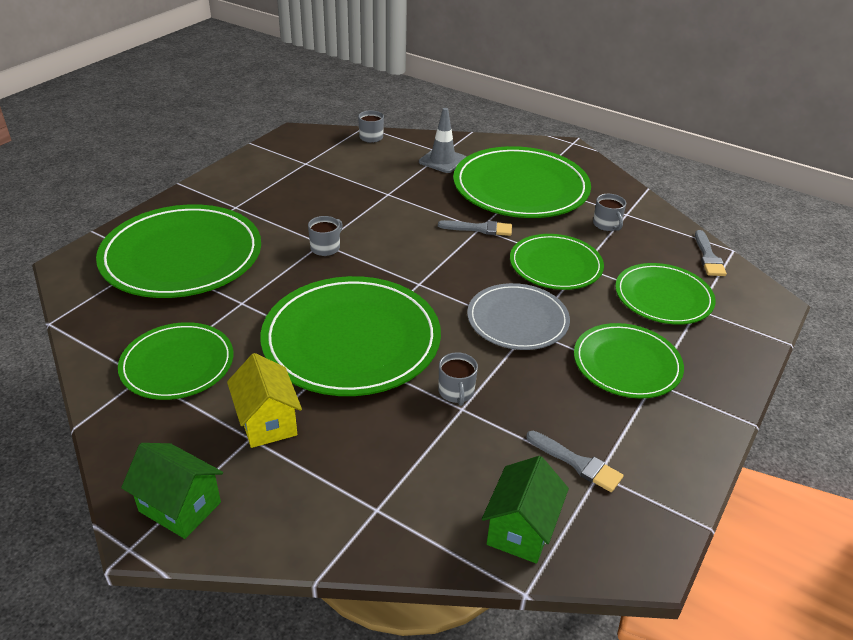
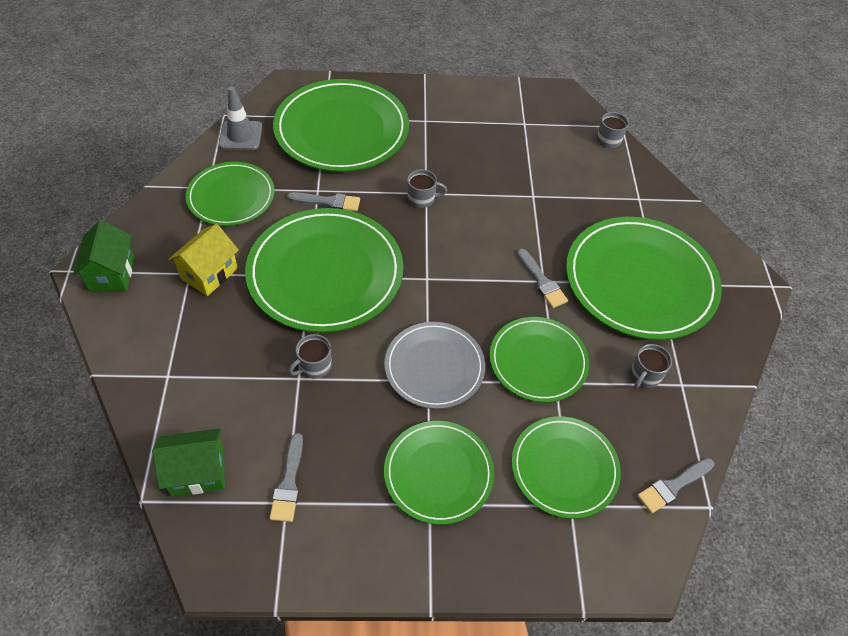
camera: 55 degrees right, 15 degrees up
grey traffic cone [419,108,466,173] -> grey traffic cone moved to [219,87,262,150]
none -> grey brush [287,192,360,212]

